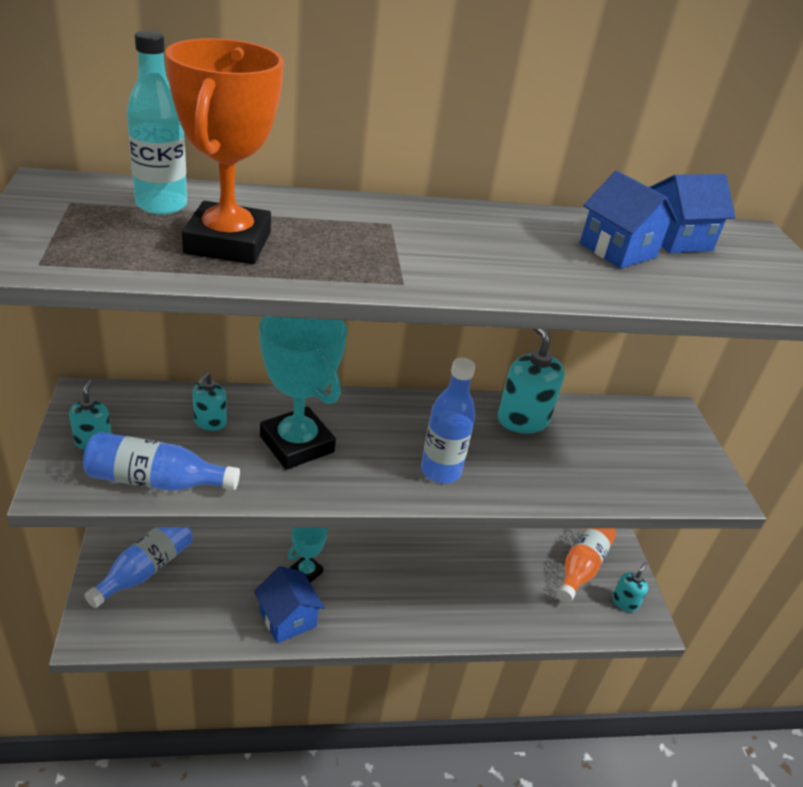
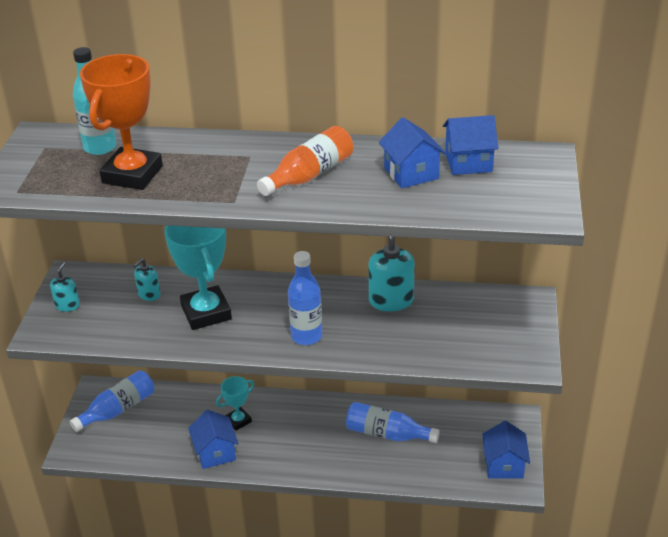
camera: 20 degrees right, 0 degrees up
blue bottle [83,432,240,491] -> blue bottle moved to [346,402,440,443]
orange bottle [557,528,616,603] -> orange bottle moved to [257,126,353,196]
turquoise soap dispenser [612,562,648,612] -> blue house [482,421,530,479]

